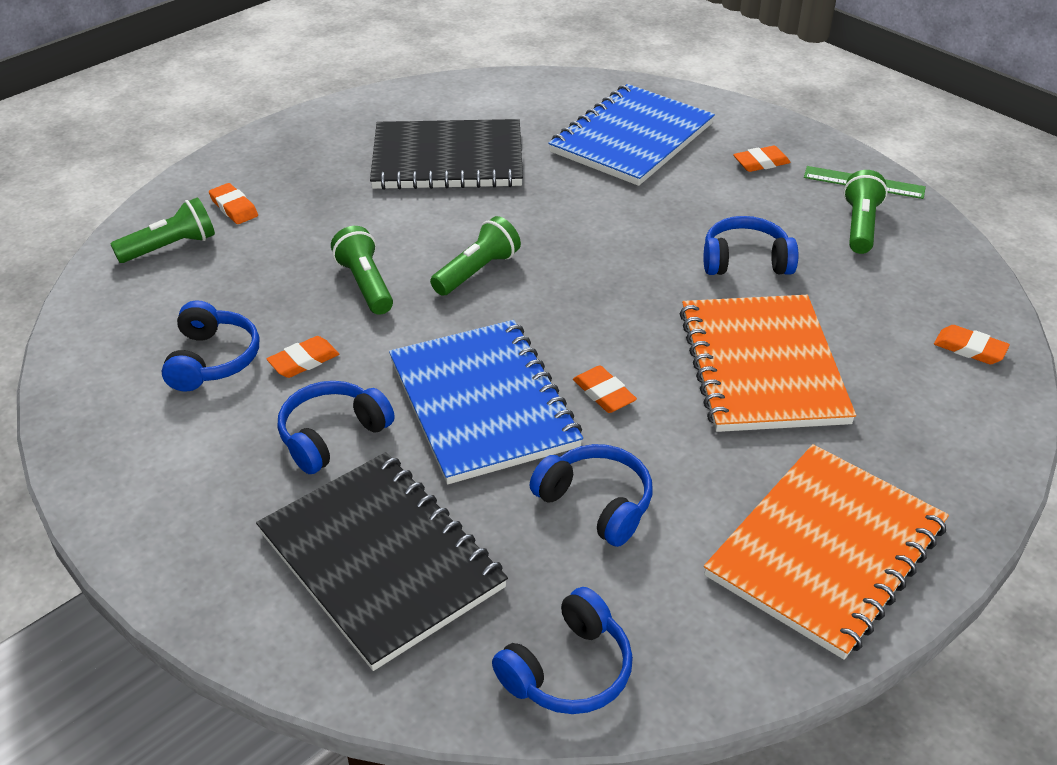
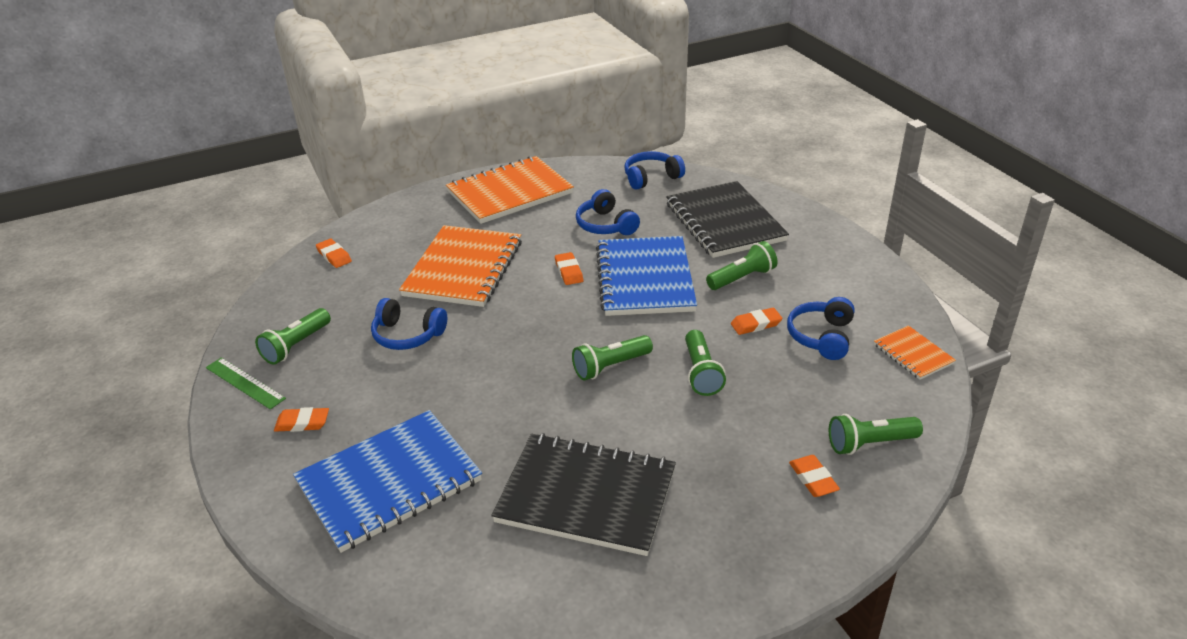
camera: 160 degrees left, 5 degrees down
blue headphones [278,381,395,474] -> green flashlight [706,241,778,290]
none -> orange notebook [874,325,956,380]

